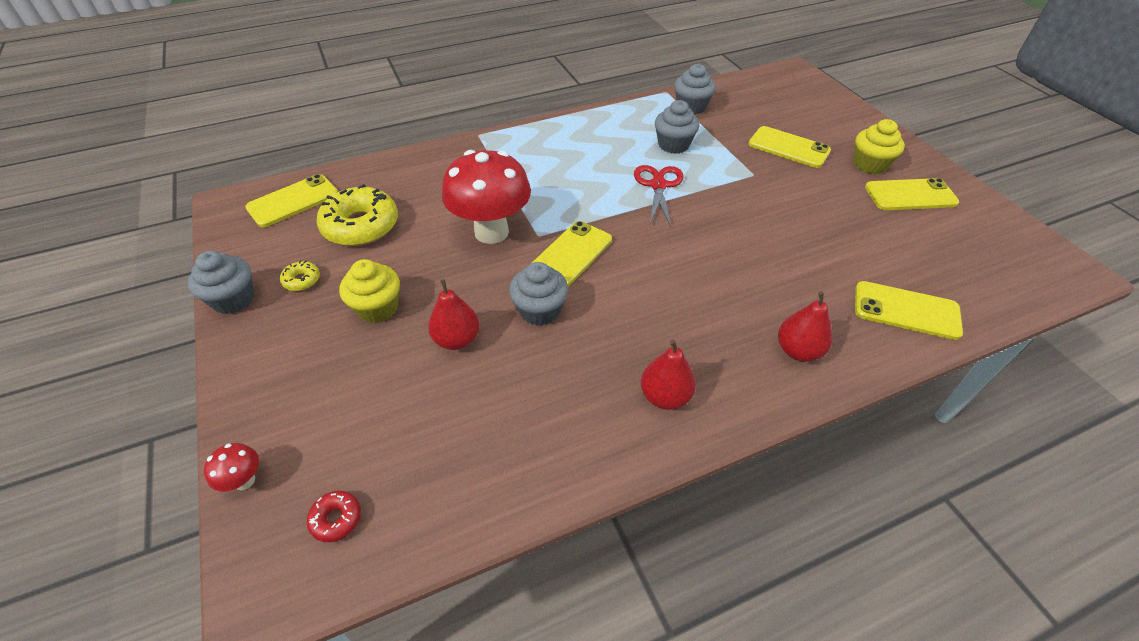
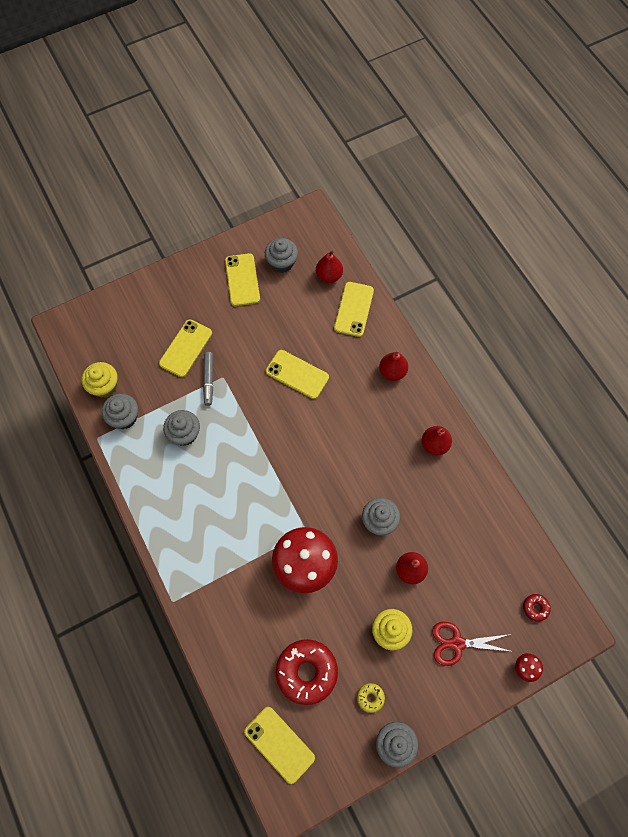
camera: 95 degrees left, 20 degrees up
yellow donut [316,184,398,246] -> red donut [276,639,338,705]
yellow phone [532,221,612,287] -> yellow phone moved to [266,350,329,399]
red scissors [634,165,684,227] -> red scissors moved to [432,622,513,666]
yellow cupcake [854,119,905,174] -> yellow cupcake moved to [82,362,118,398]
none -> grey marker [203,352,213,406]
none -> grey cupcake [265,238,298,273]
none -> red pear [316,251,343,283]

